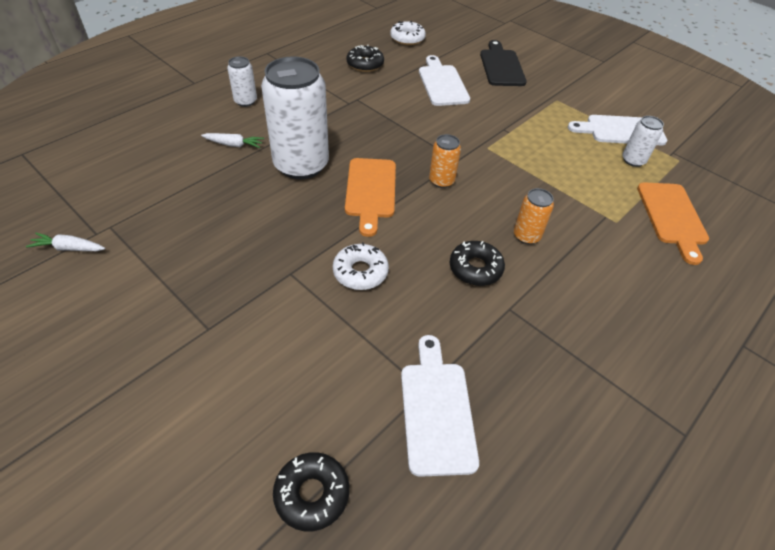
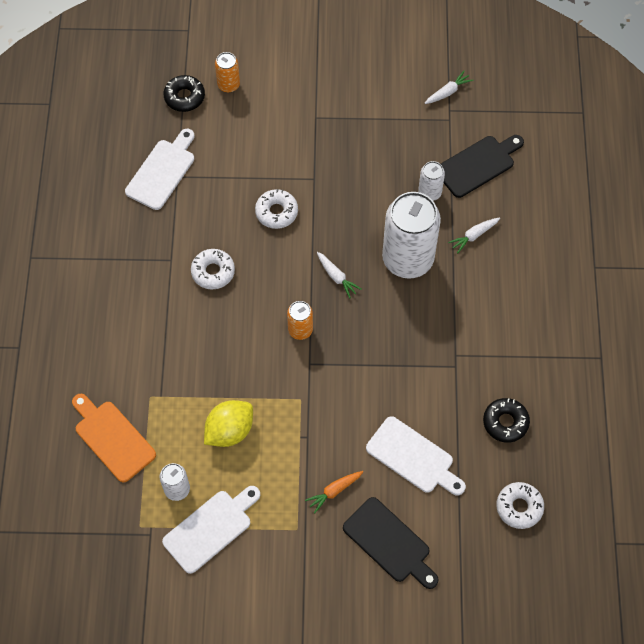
camera: 140 degrees right, 15 degrees up
white can [227,56,257,107] -> white can moved to [418,161,445,201]
orange cutting board [345,158,396,237] -> white carrot [317,252,361,298]
white cutting board [401,335,479,477] -> white cutting board turned 105 degrees counterclockwise [125,129,195,210]
black donut [450,241,505,286] -> white donut [191,249,235,289]
orange can [514,188,554,244] -> orange can moved to [215,52,240,93]
none -> yellow lemon [204,400,253,447]
none -> orange carrot [305,471,363,513]
none -> black cutting board [441,135,524,198]

